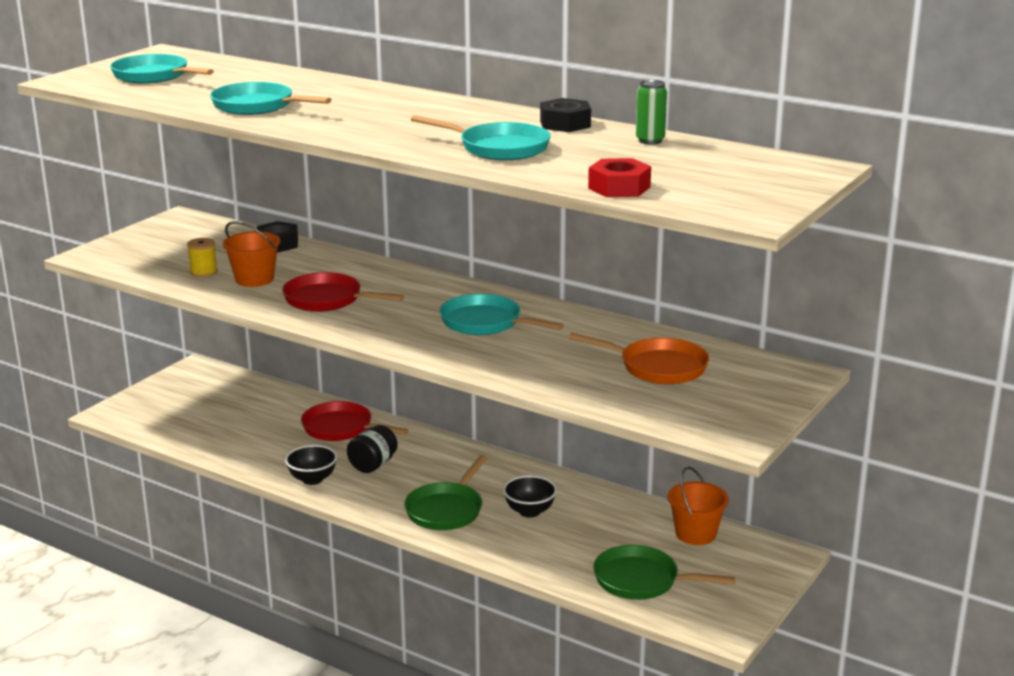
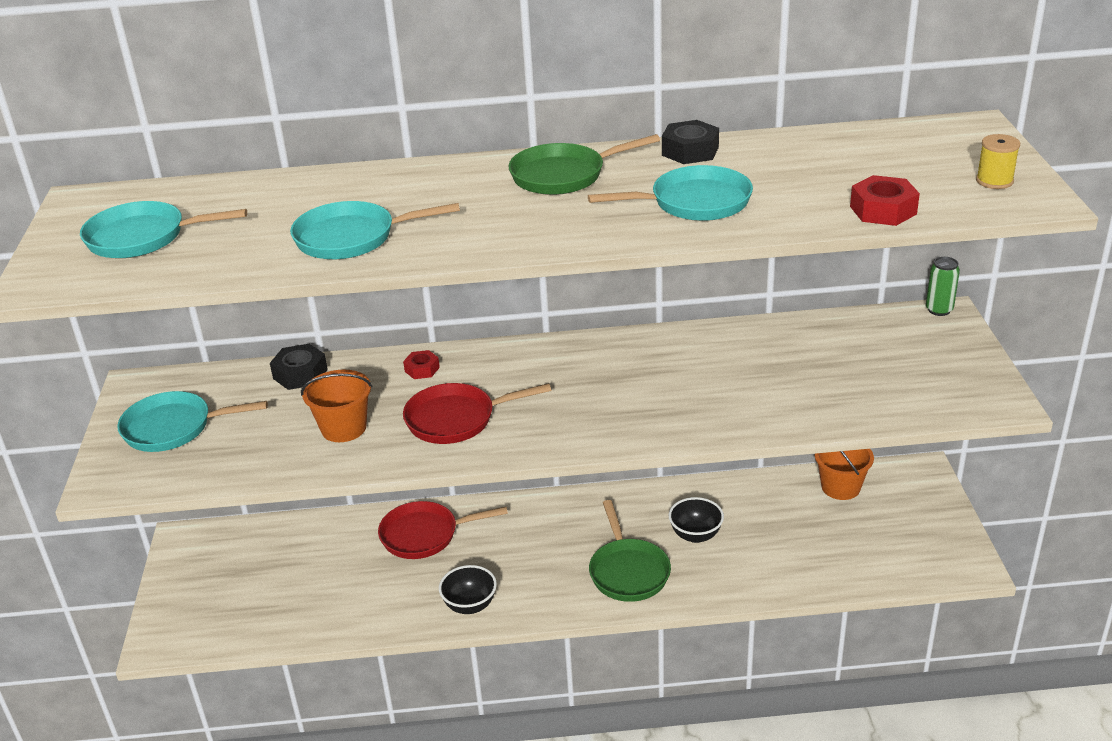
camera: 35 degrees left, 10 degrees up
yellow spool [187,238,218,278] -> yellow spool moved to [976,134,1020,189]
black jar [347,425,398,473] -> none
turquoise pan [440,294,564,335] -> turquoise pan moved to [117,391,268,452]
orange pan [568,333,709,384] -> none
green pan [593,545,735,600] -> green pan moved to [509,134,660,195]
green can [636,80,667,144] -> green can moved to [926,257,960,316]
none -> red nut [403,350,440,379]

